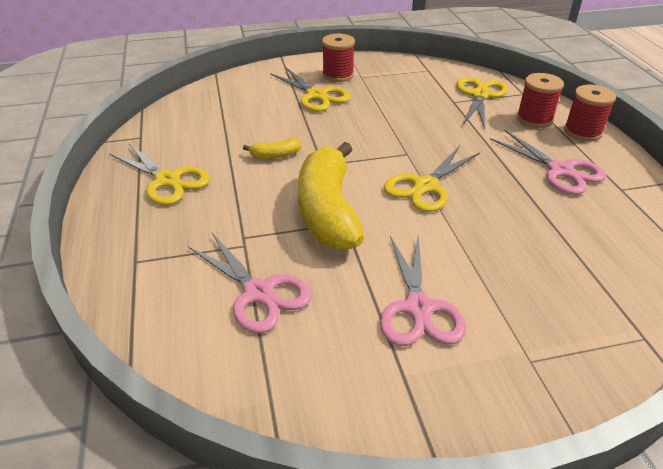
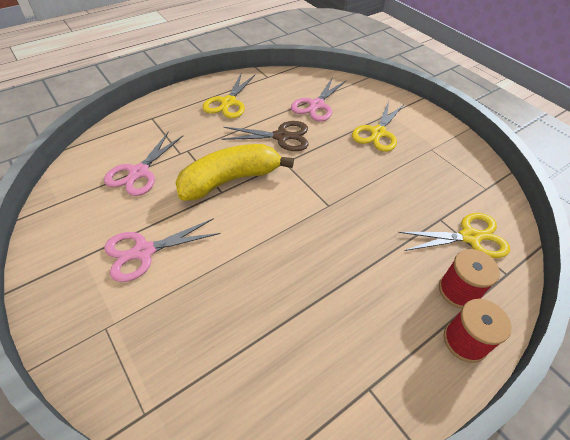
camera: 65 degrees right, 10 degrees up
yellow banana [243,138,301,159] -> brown scissors [222,121,309,151]
red spool [322,34,355,82] -> none
yellow scissors [384,146,480,212] -> none
pink scissors [490,130,607,195] -> pink scissors moved to [291,77,347,122]

